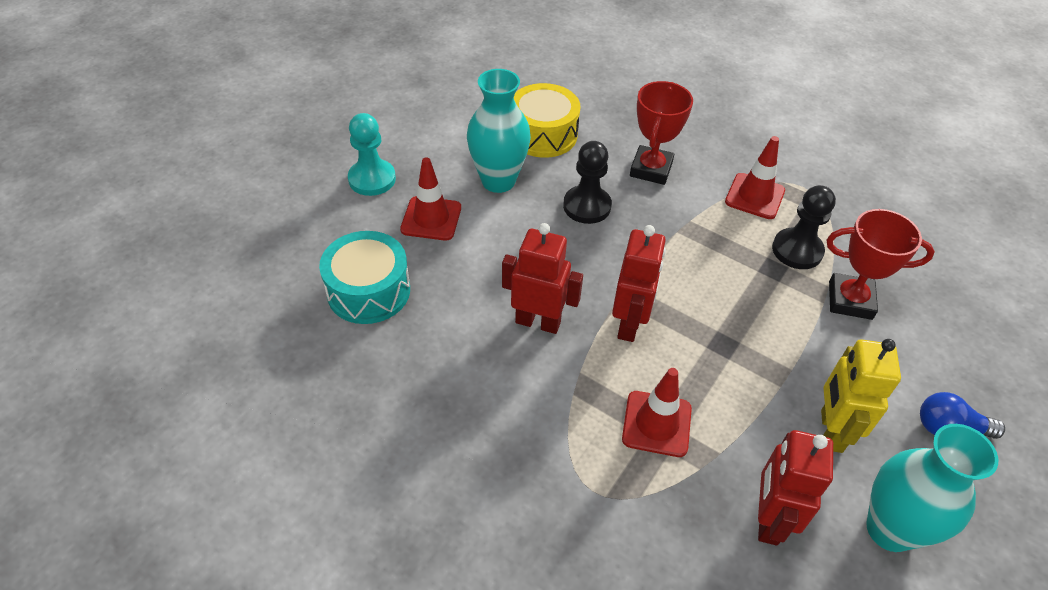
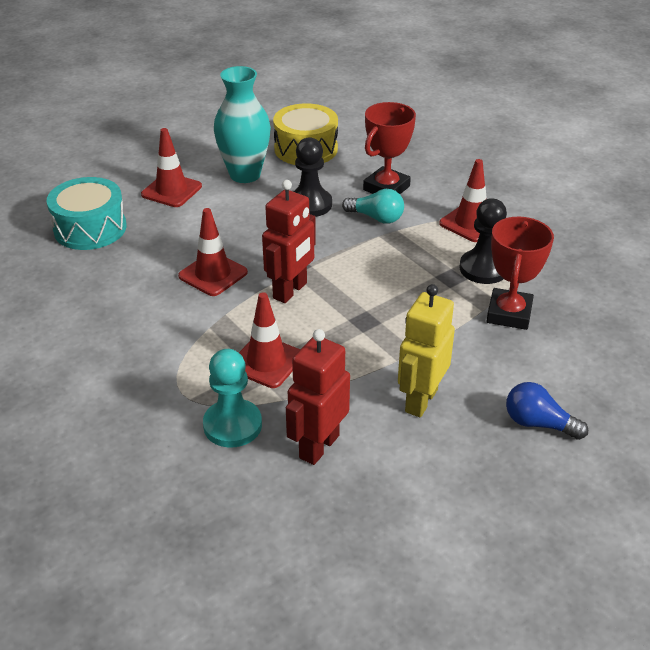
camera: 20 degrees right, 10 degrees down
turquoise pawn [348,113,396,196] -> turquoise pawn moved to [203,349,262,448]
red robot [502,223,583,334] -> red traffic cone [178,208,248,296]
red trophy [827,209,935,320] -> red trophy turned 75 degrees clockwise [486,217,554,330]
turquoise vase [866,424,998,552] -> none
none -> turquoise light bulb [342,189,404,223]

